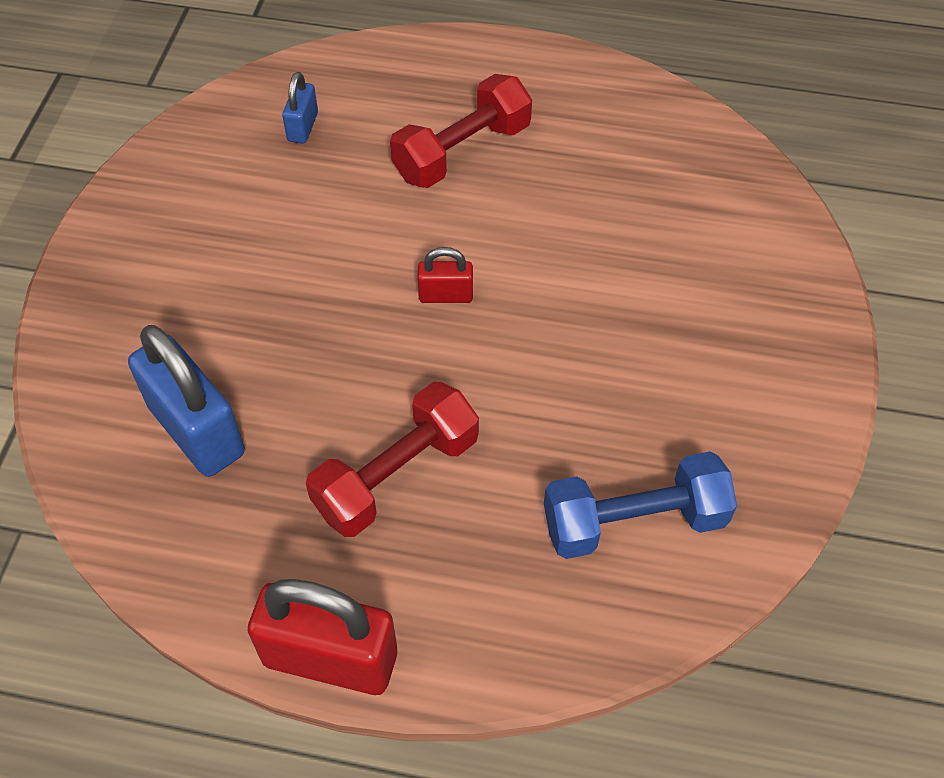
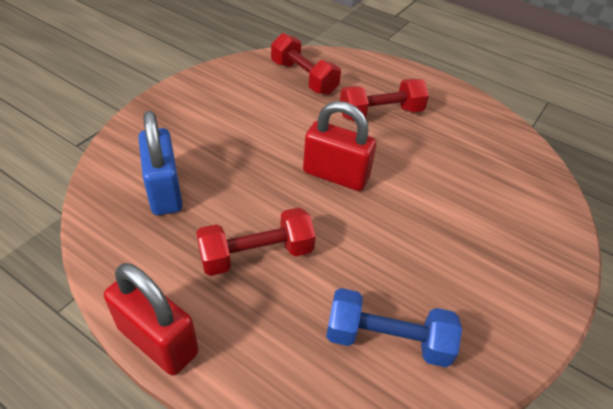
camera: 20 degrees right, 10 degrees down
blue padlock [282,72,318,144] -> red dumbbell [271,33,341,95]
red padlock [417,247,473,303] -> red padlock [303,101,377,191], size x2.00

